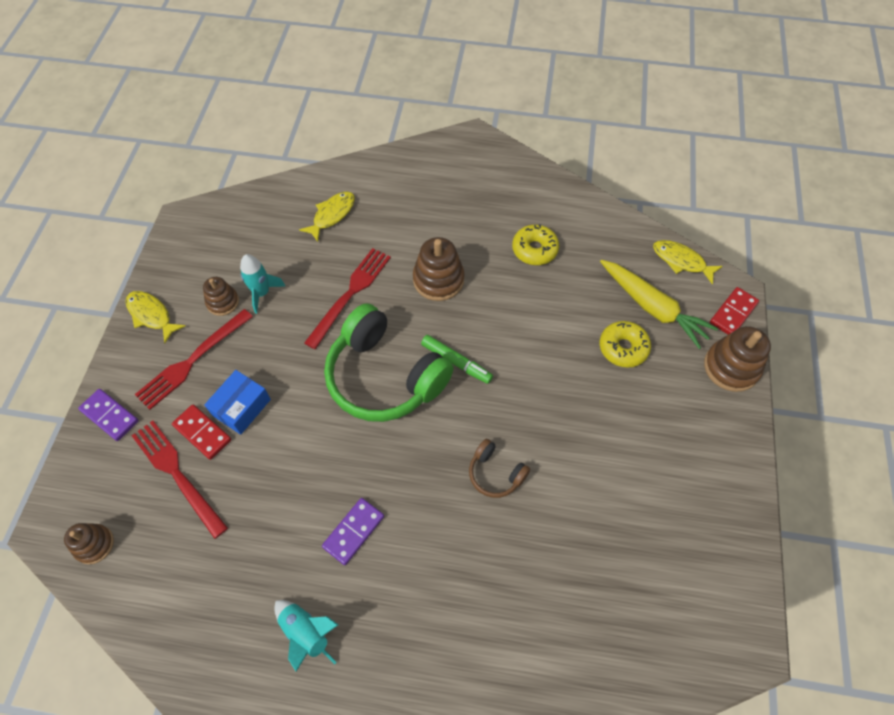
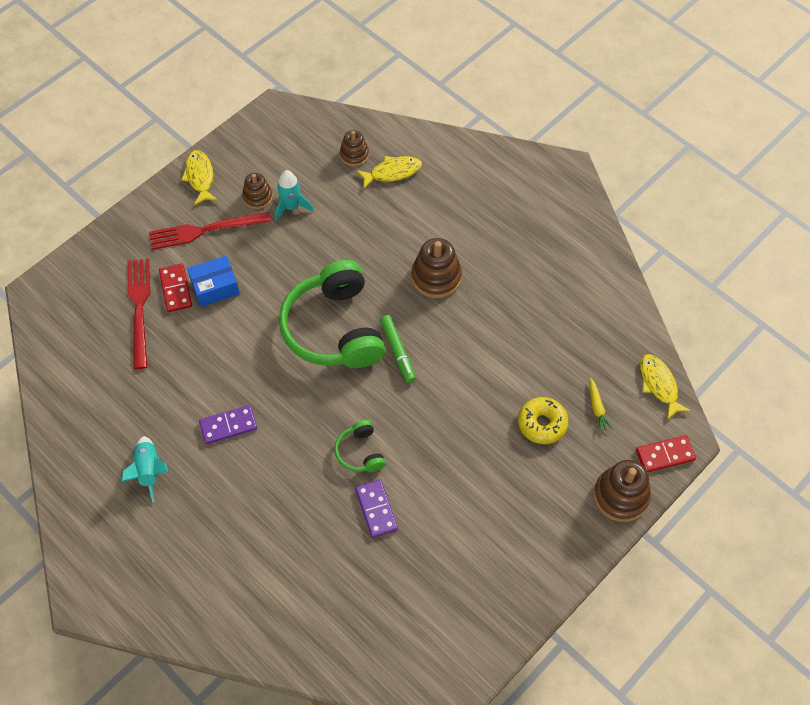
camera: 35 degrees right, 0 degrees up
brown stacking toy [64,523,114,564] -> brown stacking toy moved to [340,130,369,166]
purple domino [78,389,139,441] -> purple domino moved to [355,479,398,538]
red fork [304,248,391,349] -> none
brown headphones [469,439,530,498] -> green headphones [334,420,386,472]
yellow donut [512,224,559,265] -> none
yellow carrot [600,260,718,349] -> yellow carrot [590,377,613,432], size x0.45

